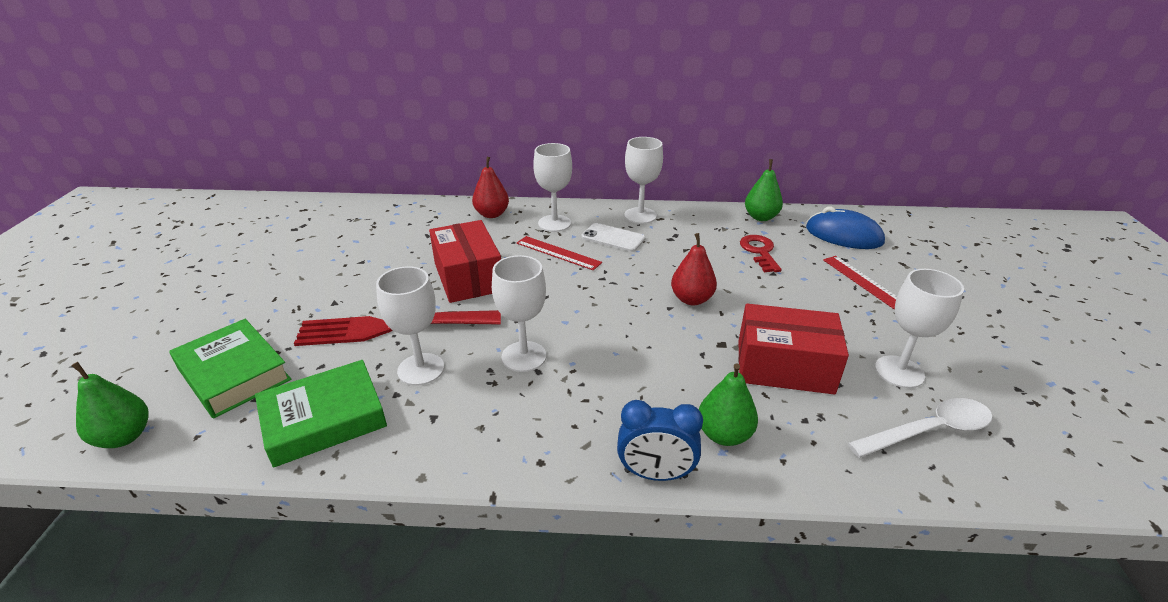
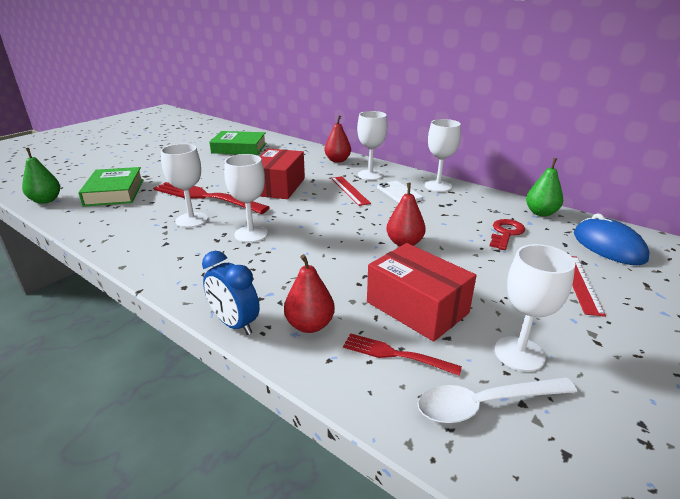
camera: 35 degrees right, 5 degrees down
green book [255,360,387,468] -> green book moved to [209,131,266,155]
green pear [699,363,758,446] -> red pear [284,254,335,333]
white spoon [848,398,993,458] -> white spoon turned 150 degrees clockwise [417,377,577,423]
none -> red fork [343,333,462,376]

